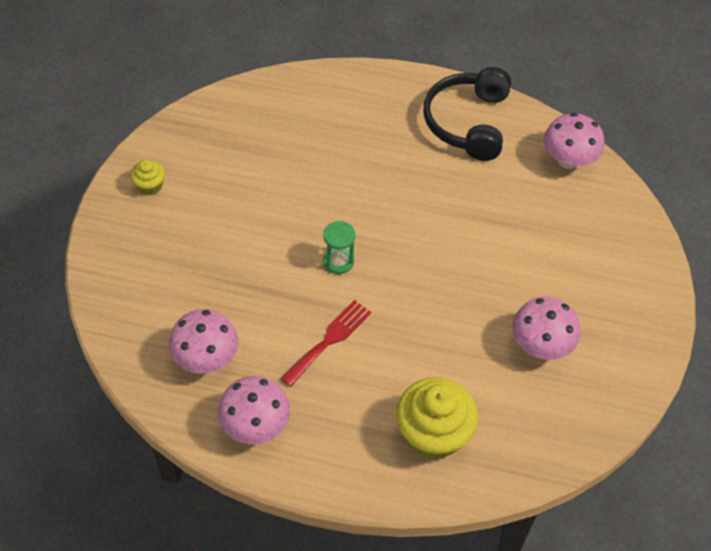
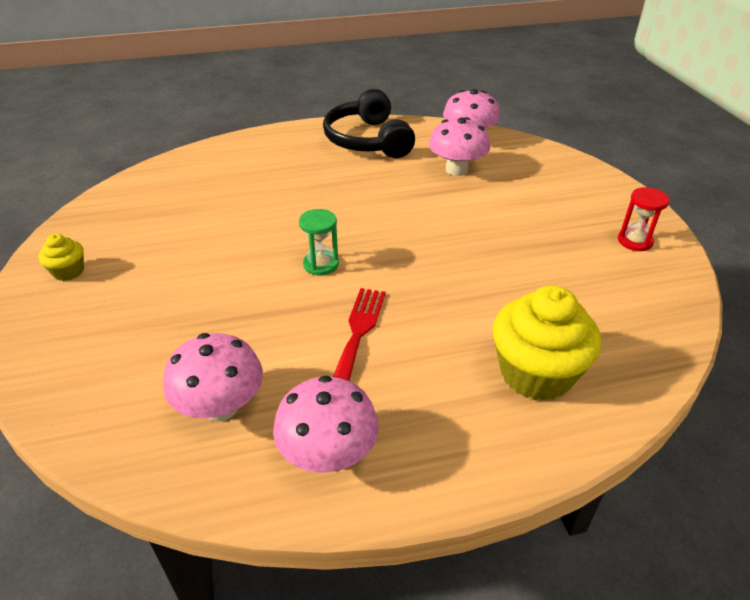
camera: 25 degrees left, 15 degrees down
pink mushroom [512,297,580,360] -> pink mushroom moved to [429,117,490,176]
none -> red hourglass [618,187,669,251]

